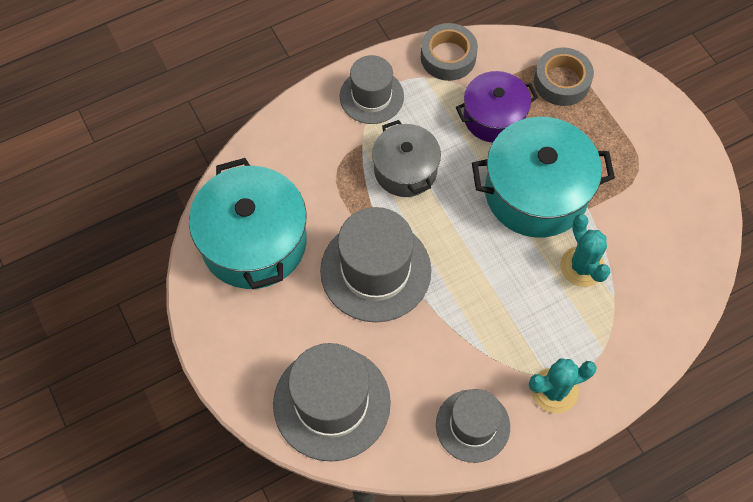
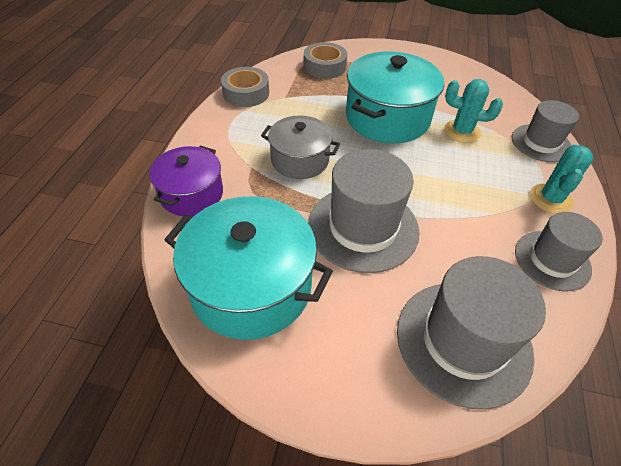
camera: 50 degrees left, 15 degrees down
grey hat [340,55,404,124] -> grey hat moved to [512,100,579,162]
purple pot [456,71,538,143] -> purple pot moved to [149,146,223,216]

